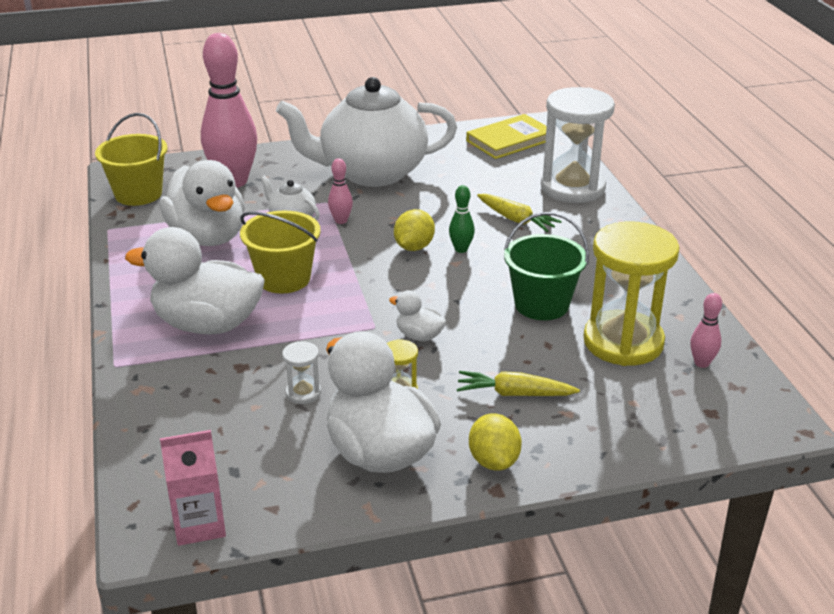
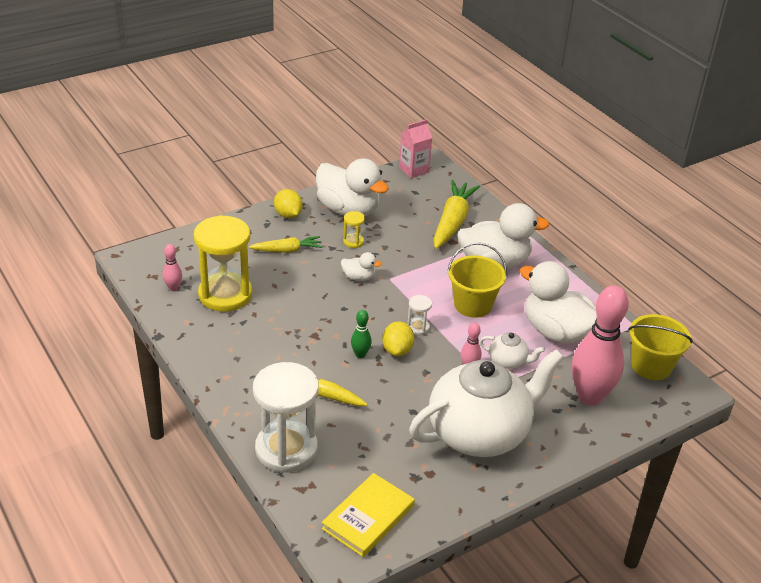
camera: 160 degrees right, 5 degrees up
white hourglass [282,341,321,404] -> white hourglass moved to [407,295,432,335]
green bucket [504,212,589,320] -> none
none -> yellow carrot [434,180,480,249]

